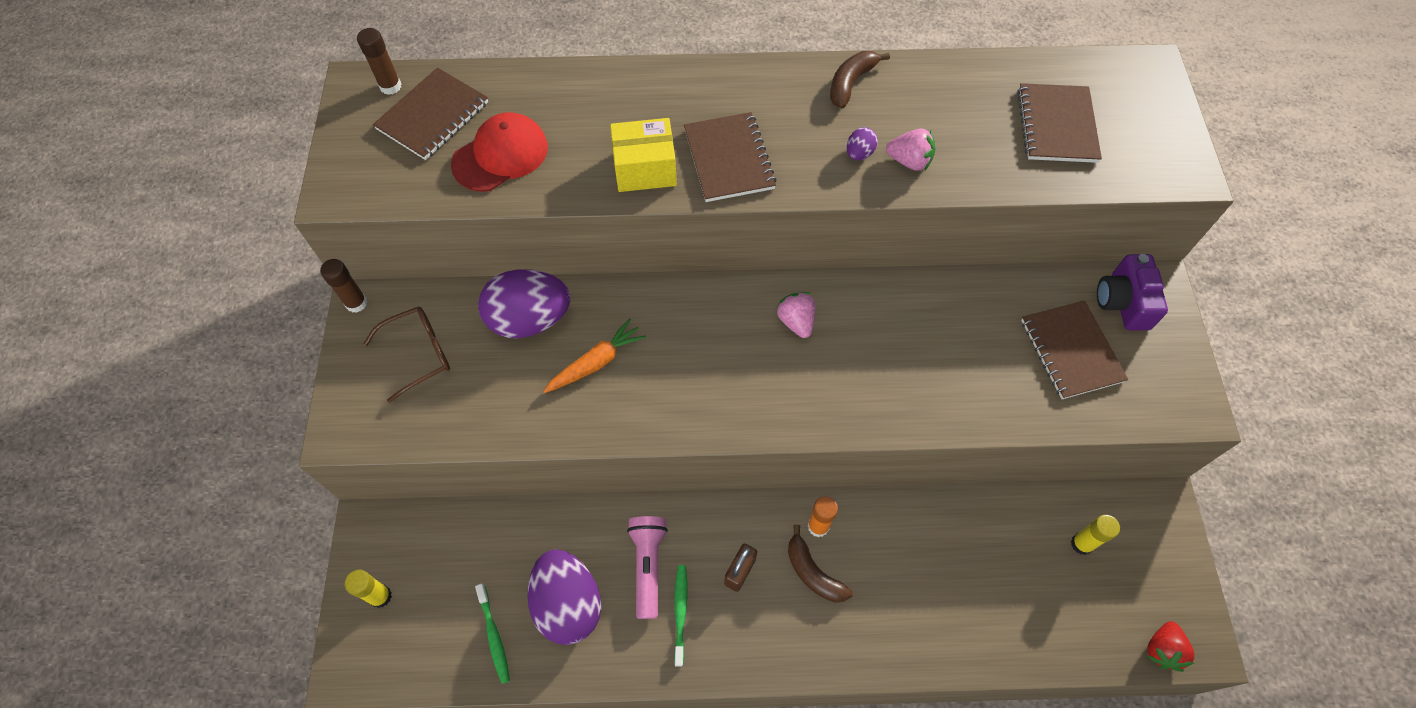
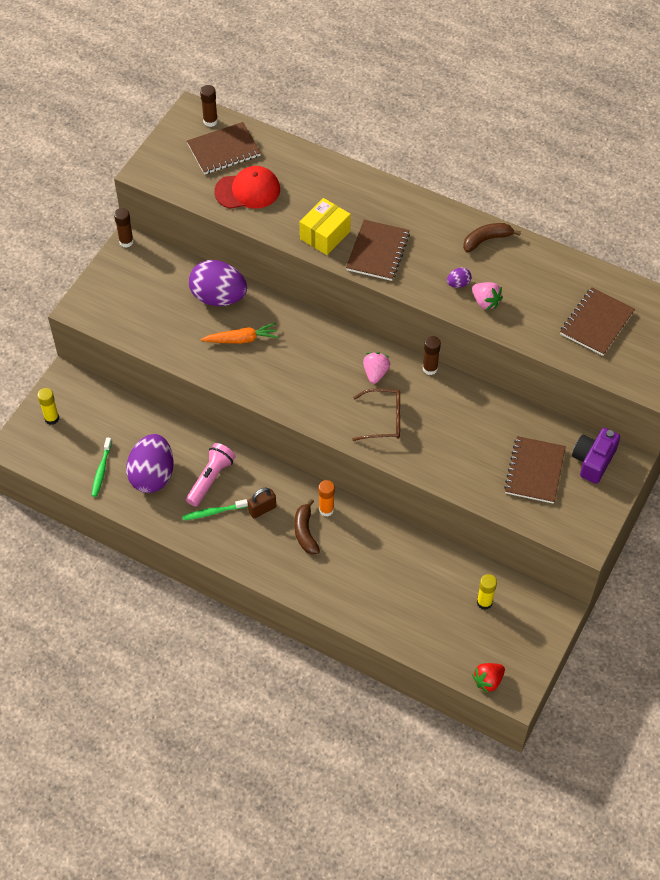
camera: 30 degrees right, 5 degrees down
brown glasses [363,306,450,403] -> brown glasses moved to [352,388,400,441]
yellow box [610,118,677,192] -> yellow box turned 75 degrees counterclockwise [300,198,351,255]
green toothbrush [674,565,688,667] -> green toothbrush turned 135 degrees counterclockwise [182,499,248,520]
none -> brown glue stick [423,336,441,375]

